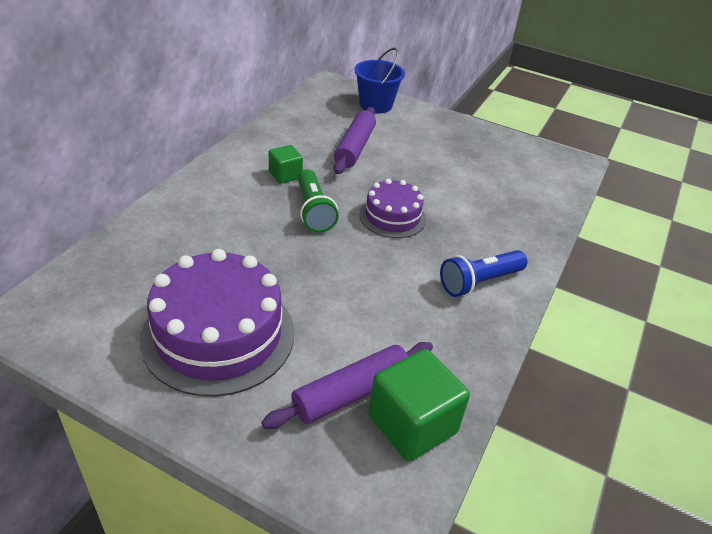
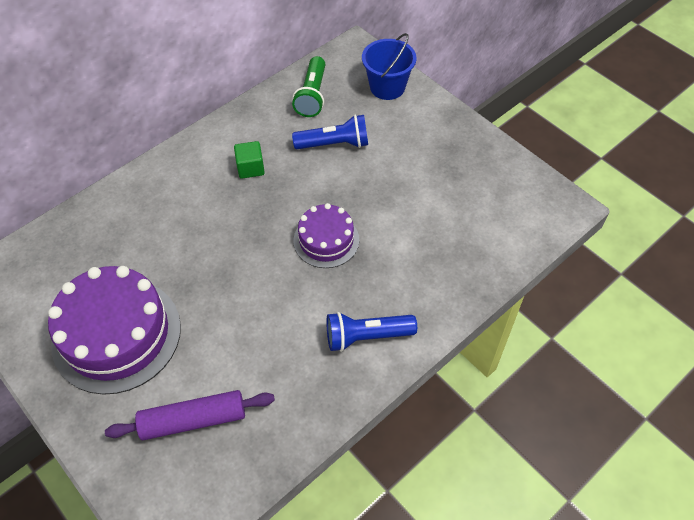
camera: 25 degrees right, 15 degrees up
green flashlight [298,169,339,233] -> green flashlight moved to [292,56,325,117]
purple rolling pin [334,107,376,174] -> blue flashlight [292,115,368,149]
green cube [369,349,470,462] -> none

